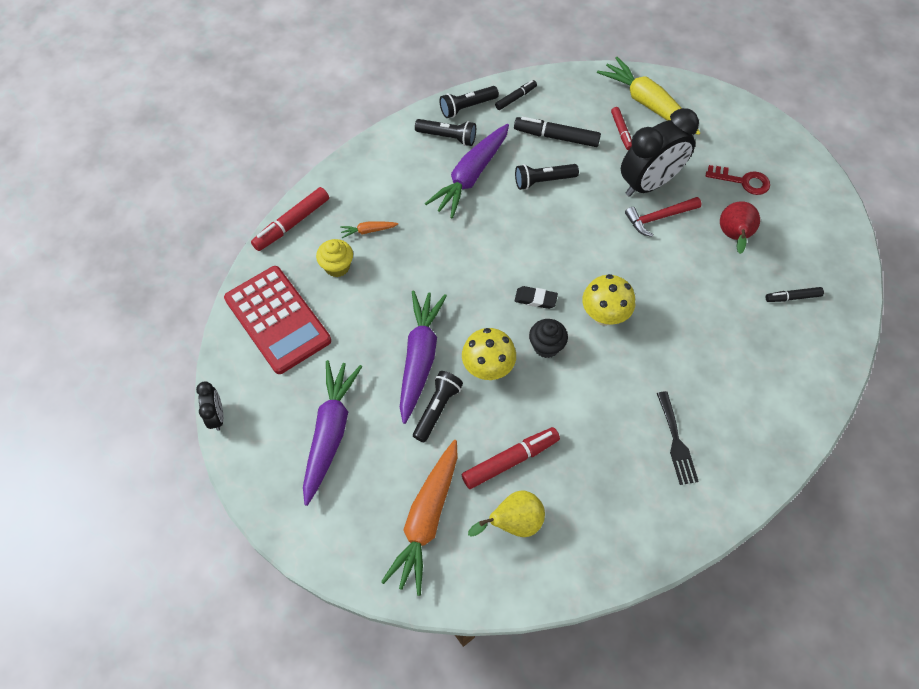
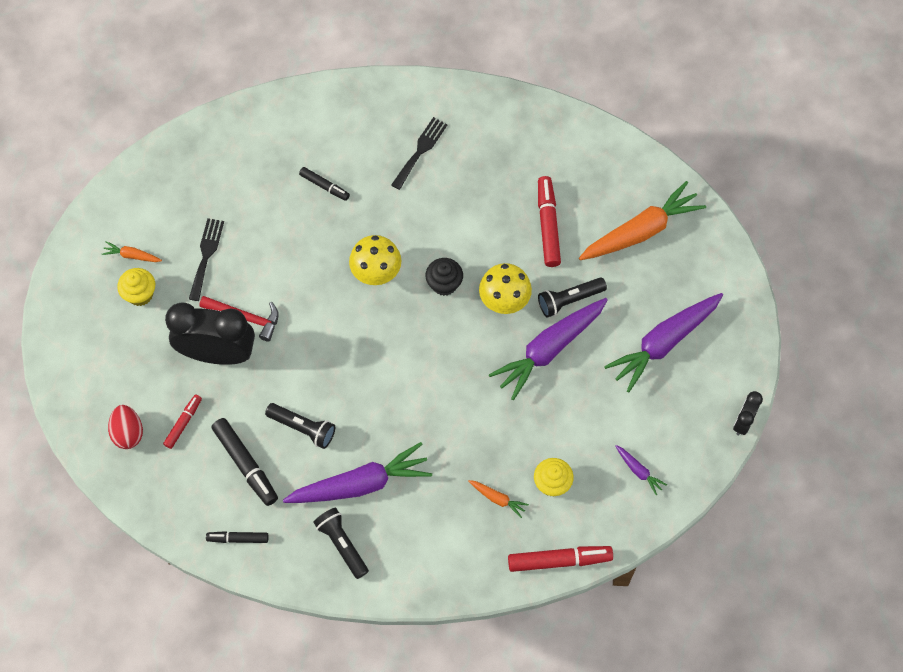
camera: 140 degrees left, 5 degrees up
red calculator [224,266,331,374] -> purple carrot [615,445,667,495]
black flashlight [439,86,499,118] -> none
red marker [462,427,560,489] -> red marker turned 75 degrees clockwise [538,176,561,267]
yellow pear [468,490,545,537] -> none
black eraser [515,286,558,309] -> none
yellow carrot [597,57,701,135] -> red egg [108,405,143,449]
red key [706,165,770,195] -> yellow cupcake [117,268,155,306]
red pear [720,201,760,254] -> black fork [189,218,224,301]
black marker [766,287,824,302] -> black marker moved to [299,167,350,201]
none -> orange carrot [102,241,162,262]

